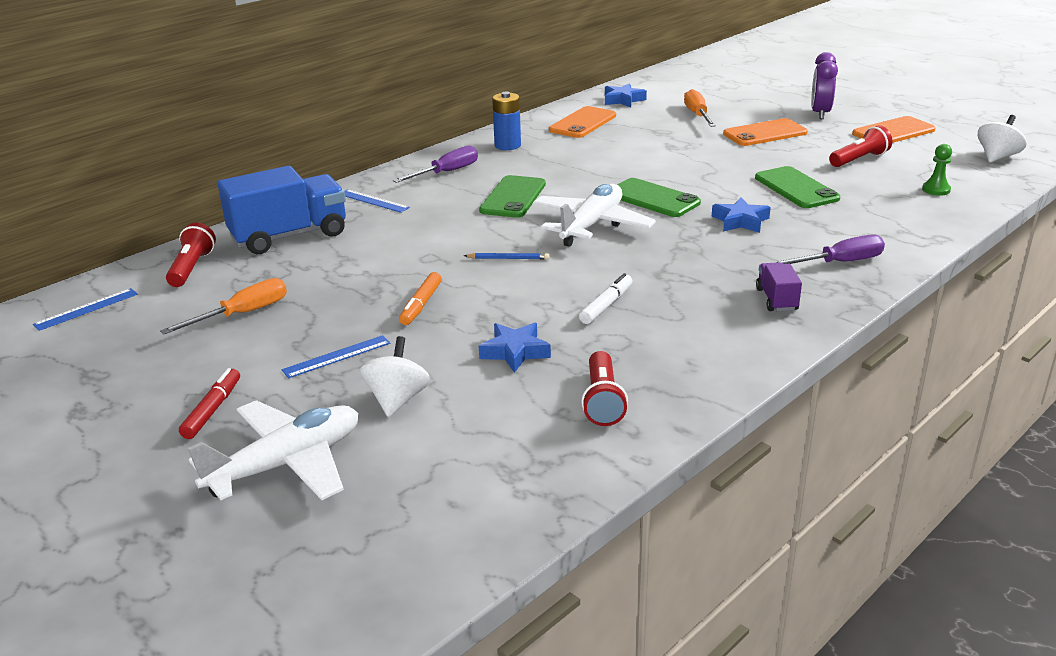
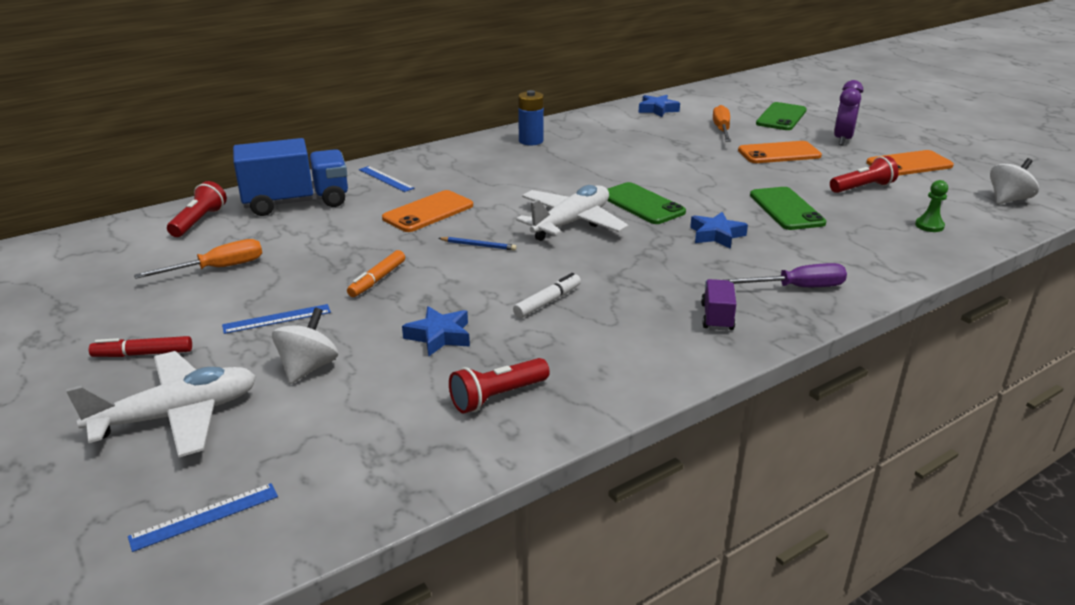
camera: 10 degrees right, 0 degrees up
blue ruler [33,288,138,331] -> blue ruler moved to [128,483,278,552]
red marker [179,368,240,439] -> red marker turned 120 degrees counterclockwise [89,336,192,357]
purple screwdriver [393,145,478,183] -> none
green phone [479,175,546,218] -> green phone moved to [756,102,807,130]
orange phone [549,106,616,138] -> orange phone moved to [382,190,473,232]
red flashlight [581,351,628,426] -> red flashlight turned 45 degrees clockwise [449,358,550,413]

